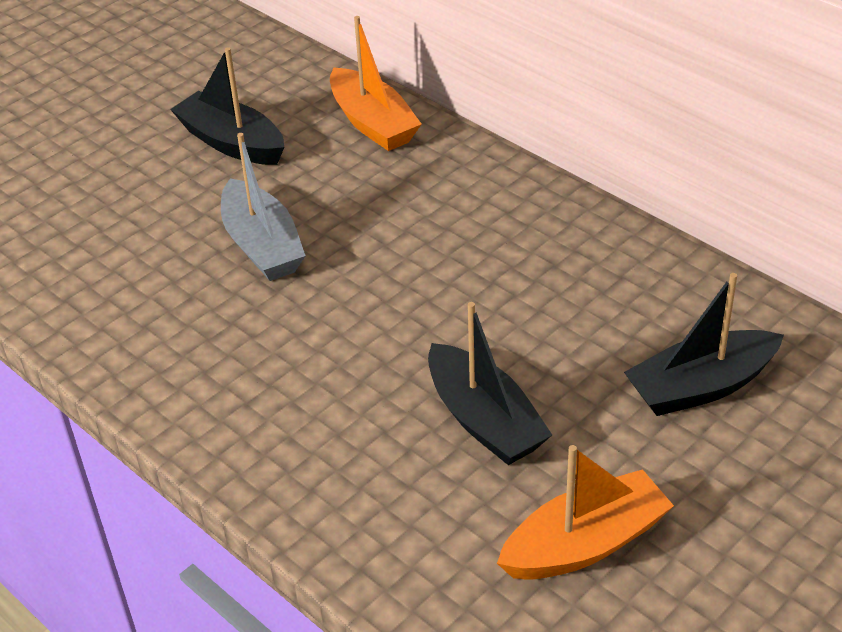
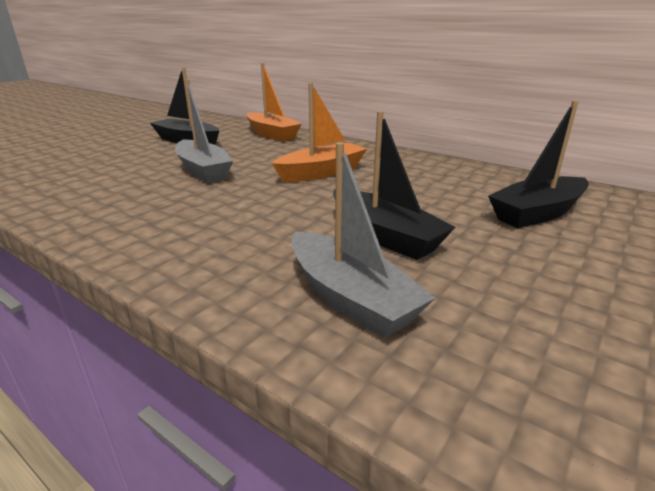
camera: 10 degrees left, 15 degrees down
orange boat [497,445,674,580] -> orange boat moved to [272,83,367,182]
none -> grey boat [291,142,436,338]

